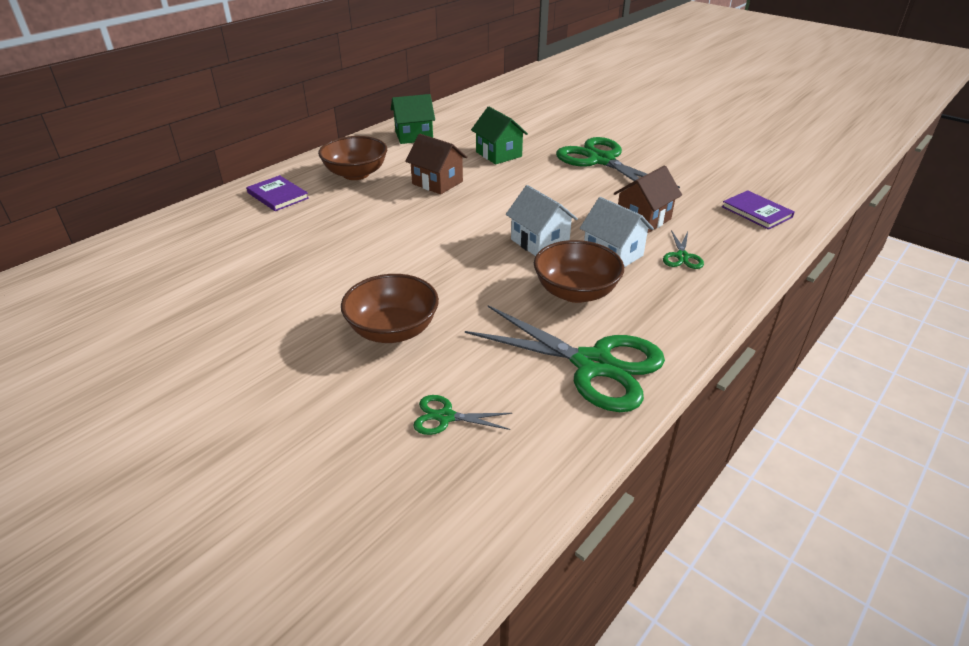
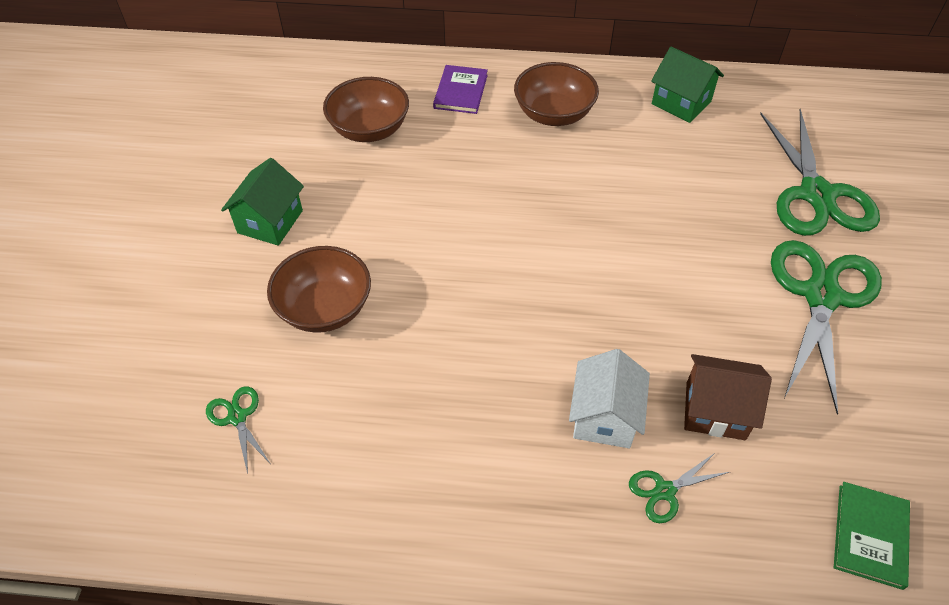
camera: 55 degrees right, 15 degrees up
brown house [405,134,467,195] -> none
green scissors [465,305,665,412] -> green scissors moved to [760,109,880,236]
green house [471,107,528,164] -> green house moved to [221,158,304,246]
white house [506,185,578,256] -> none
brown bowl [534,240,624,303] -> brown bowl moved to [323,77,409,142]
purple book [722,190,795,230] -> green book [834,482,910,590]

